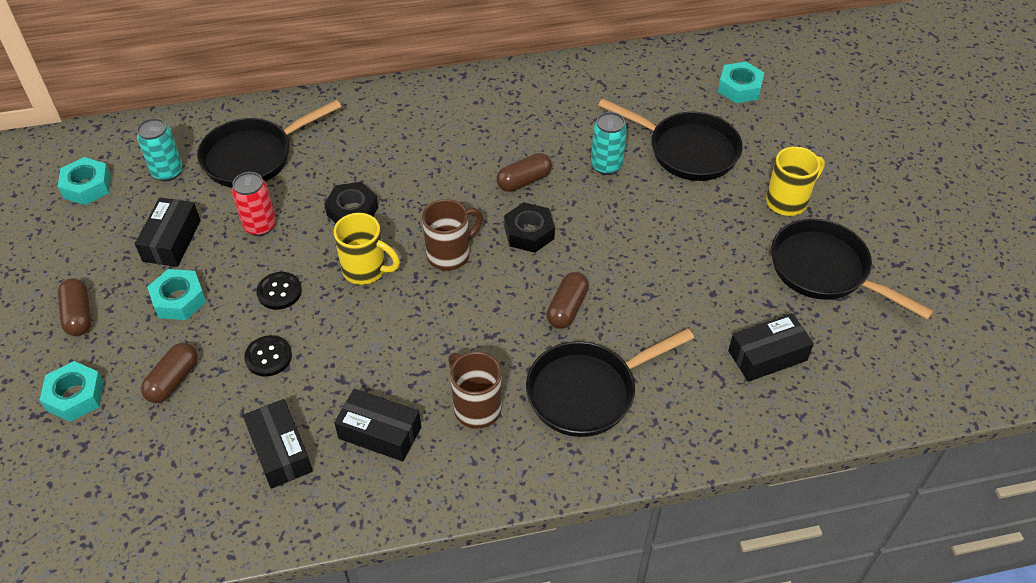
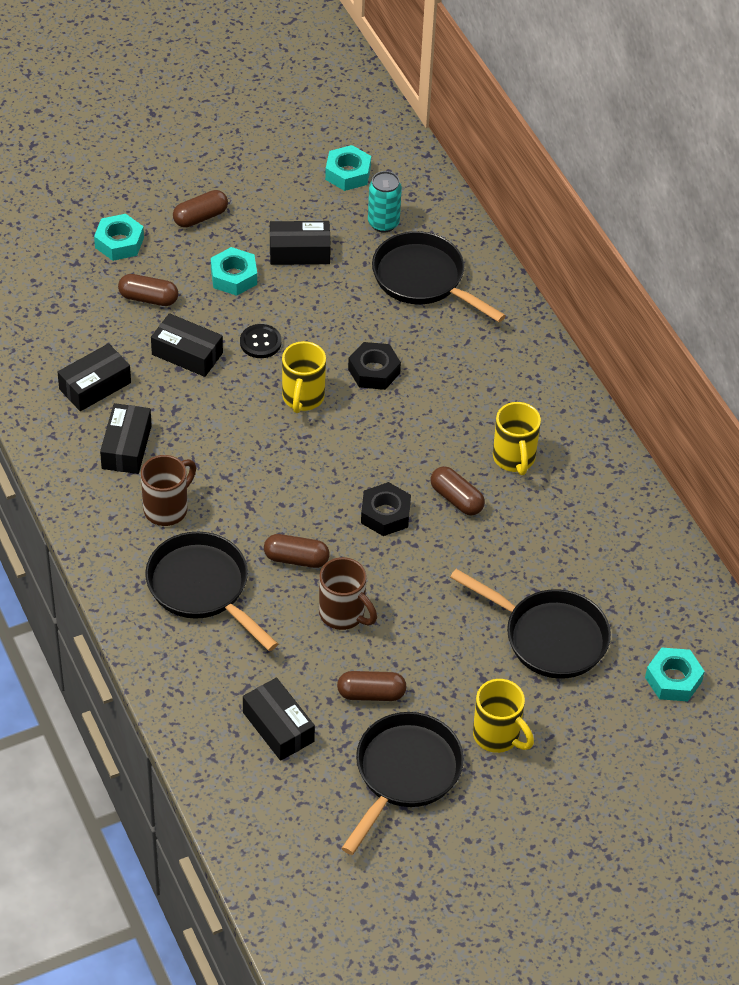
camera: 75 degrees right, 0 degrees up
red can [232,172,276,236] -> none
black button [244,335,292,377] -> black box [151,313,223,377]
brown mug [422,199,483,271] -> brown mug moved to [319,557,377,630]
turquoise can [591,112,627,175] -> none
black pan [598,99,743,181] -> black pan turned 75 degrees counterclockwise [450,569,611,679]
none -> brown capsule [337,671,406,701]
none -> yellow mug [493,402,541,475]

